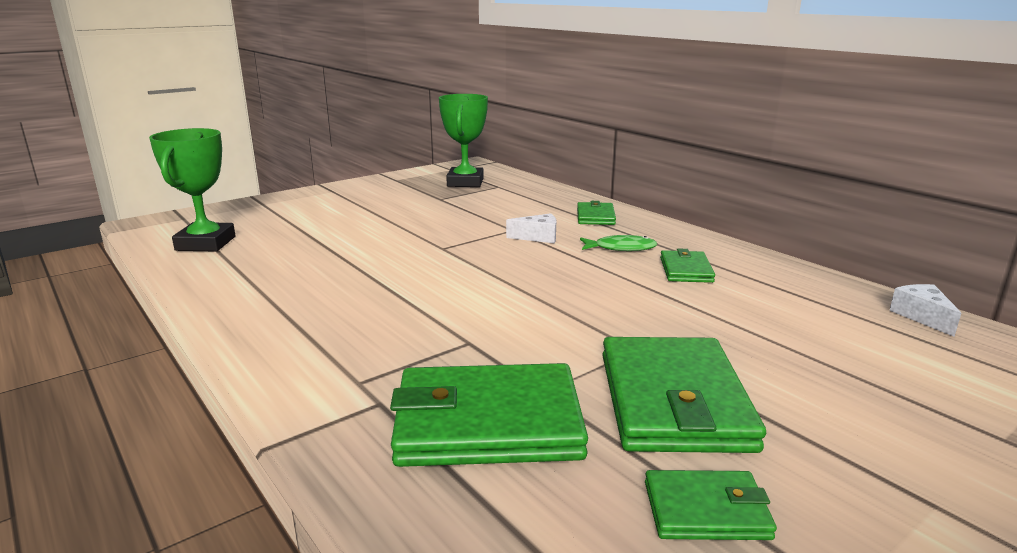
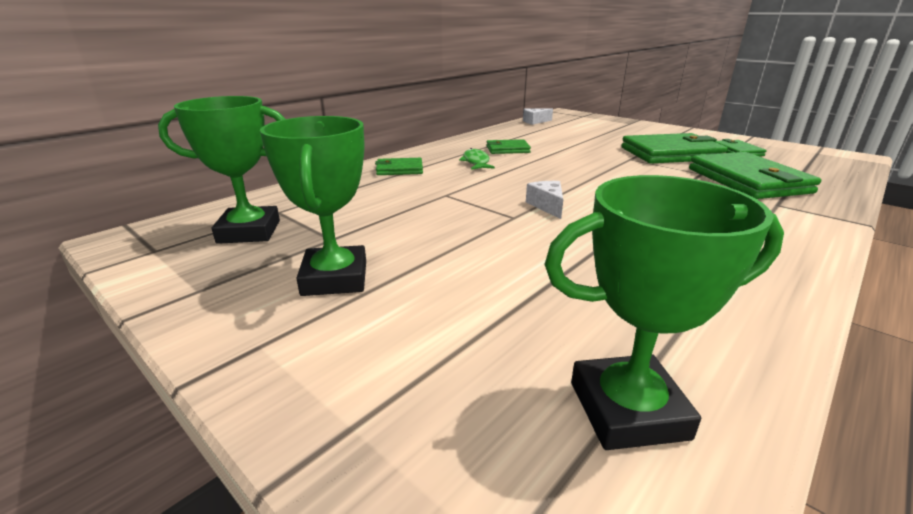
camera: 100 degrees left, 5 degrees up
white cheese [506,213,556,243] -> white cheese moved to [526,181,563,219]
none -> green trophy [260,116,366,296]

